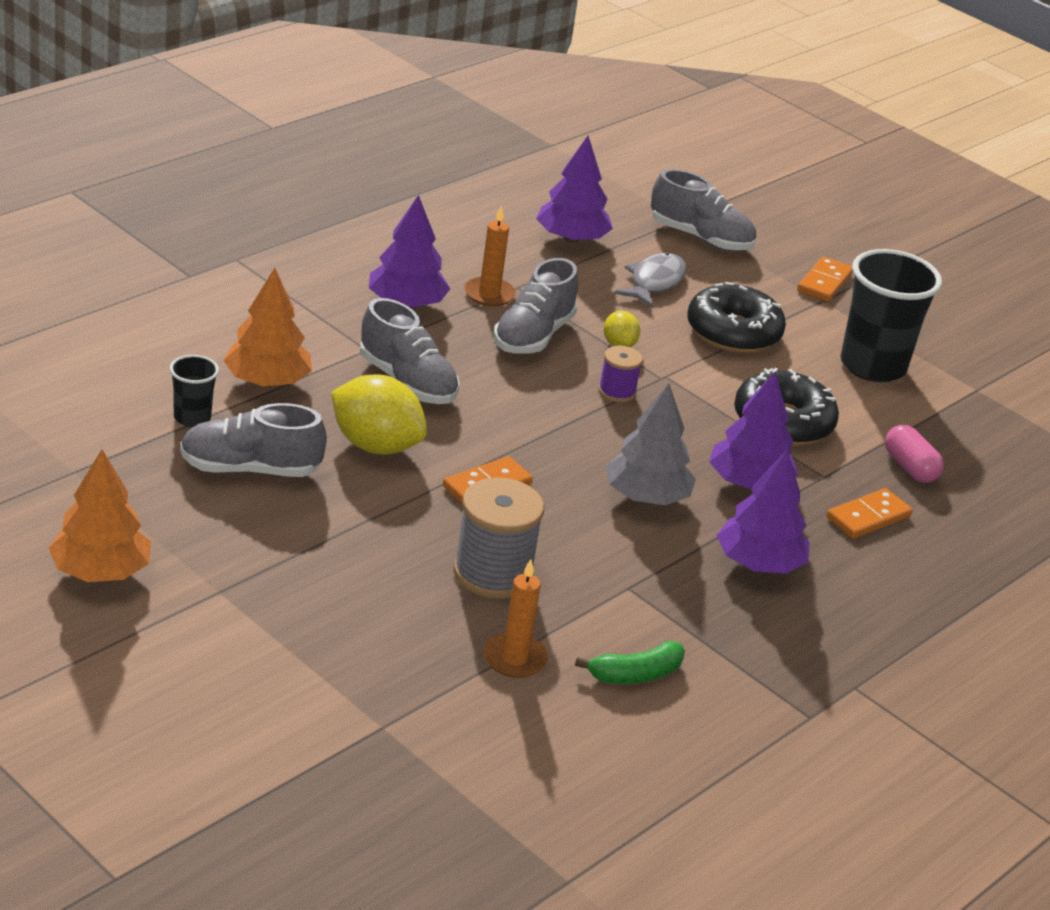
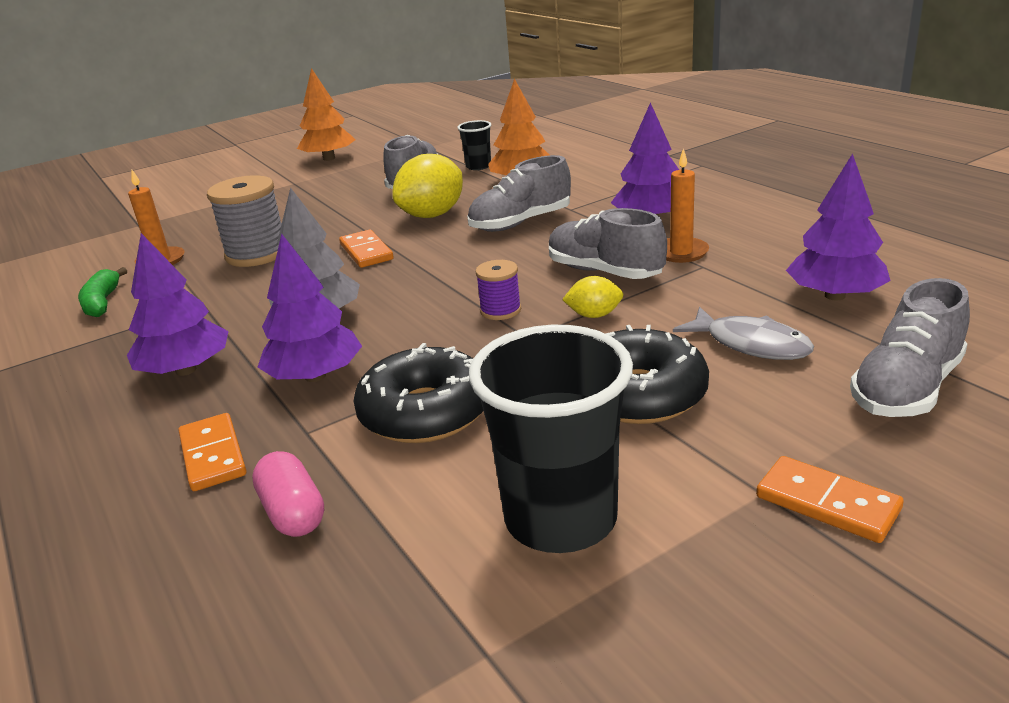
camera: 110 degrees right, 5 degrees down
pink capsule [885,425,944,483] -> pink capsule turned 75 degrees clockwise [252,451,324,537]

